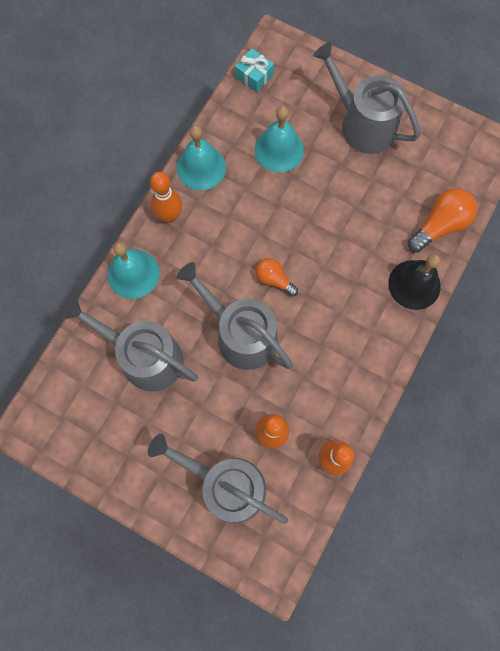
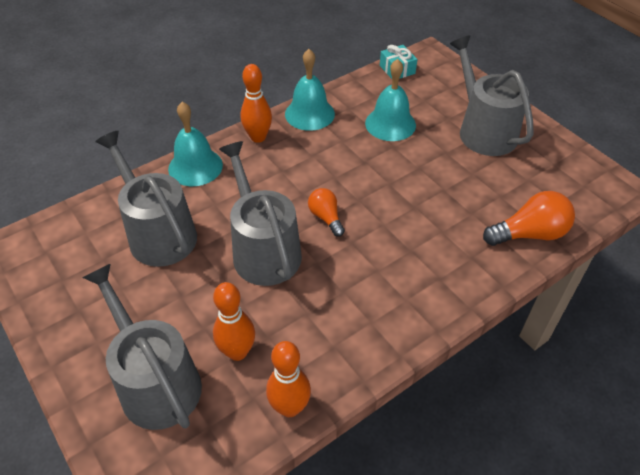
camera: 25 degrees right, 25 degrees down
black bell [388,254,441,310] -> none

